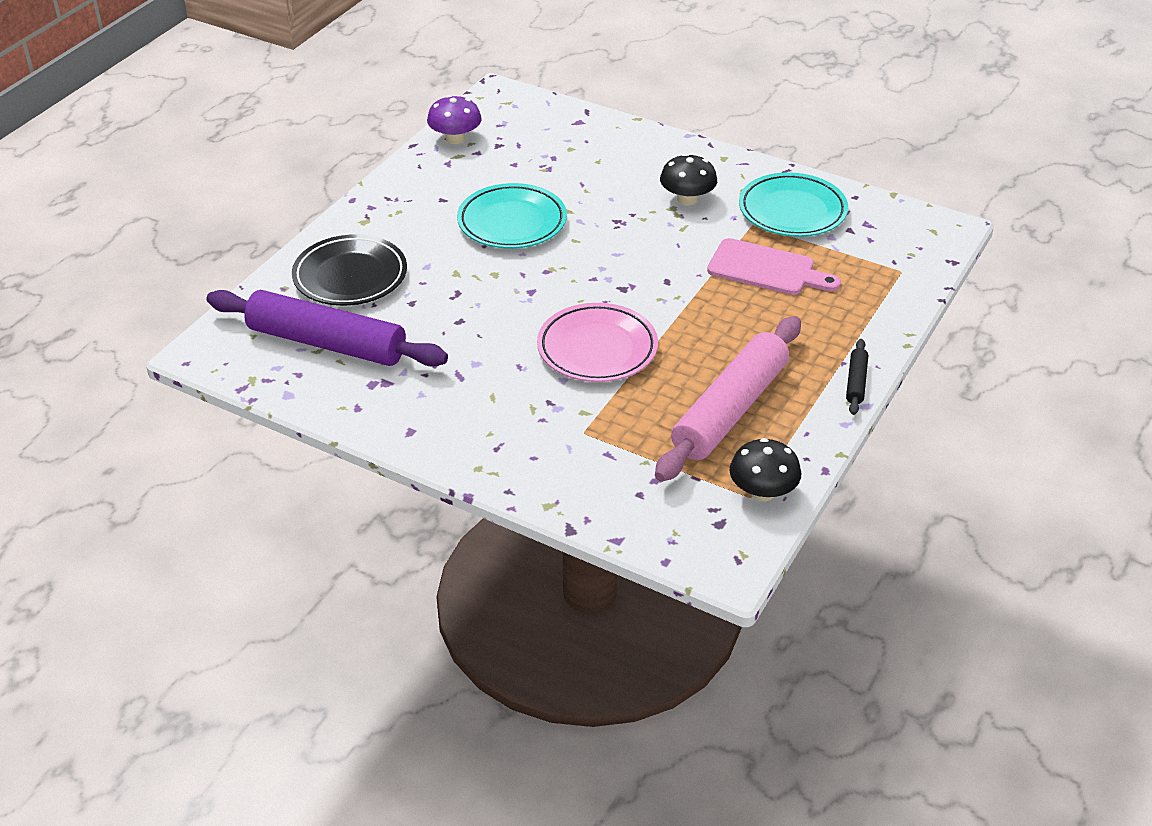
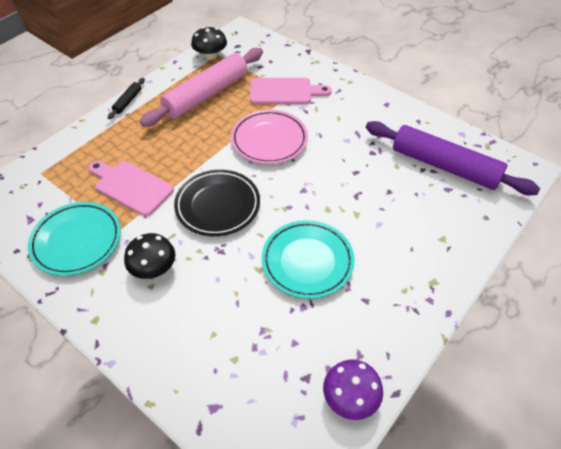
camera: 170 degrees left, 10 degrees up
black plate [292,234,407,306] -> black plate moved to [174,170,260,236]
none -> pink cutting board [250,78,332,104]

